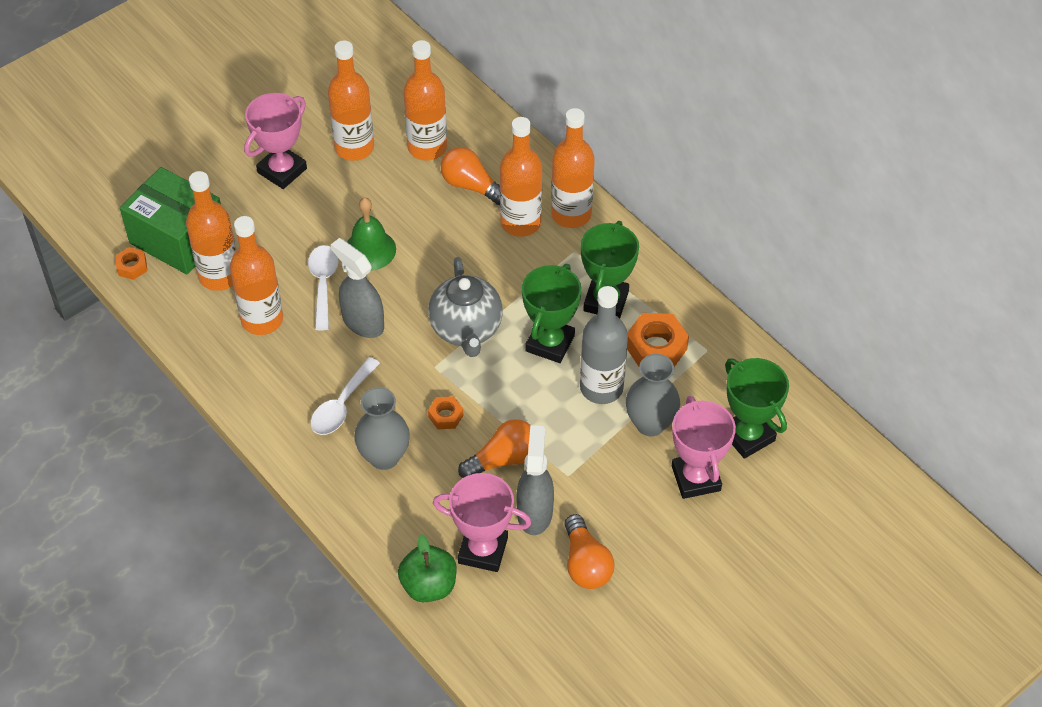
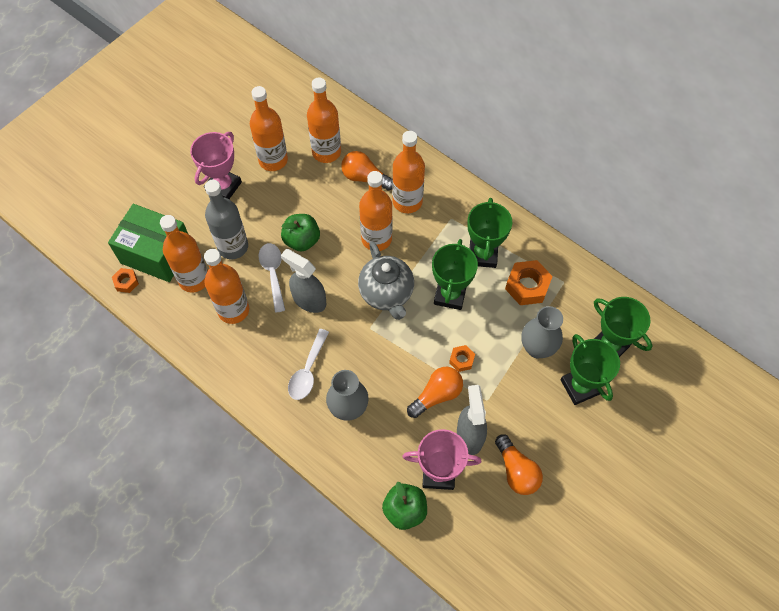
camera: 10 degrees left, 10 degrees up
green bell [347,198,396,271] -> green apple [281,214,320,251]
orange nut [428,396,463,429] -> orange nut moved to [449,345,475,372]
orange bottle [551,108,595,228] -> orange bottle moved to [359,171,392,251]
grey bottle [580,286,628,404] -> grey bottle moved to [205,180,248,259]
pink trophy [672,396,736,499] -> green trophy [561,334,620,405]

